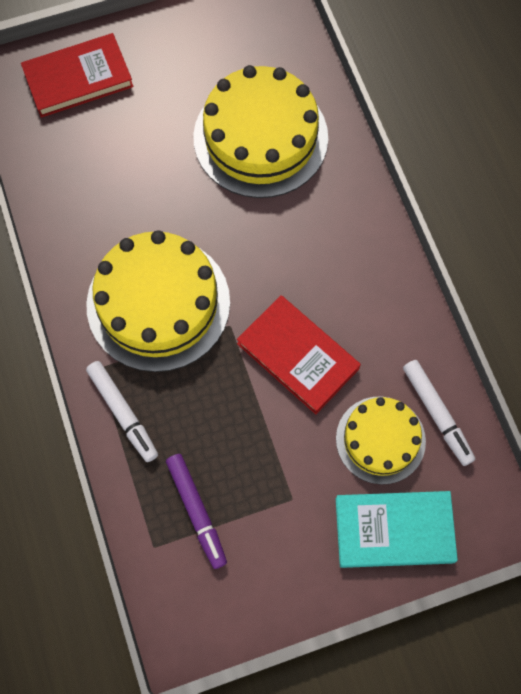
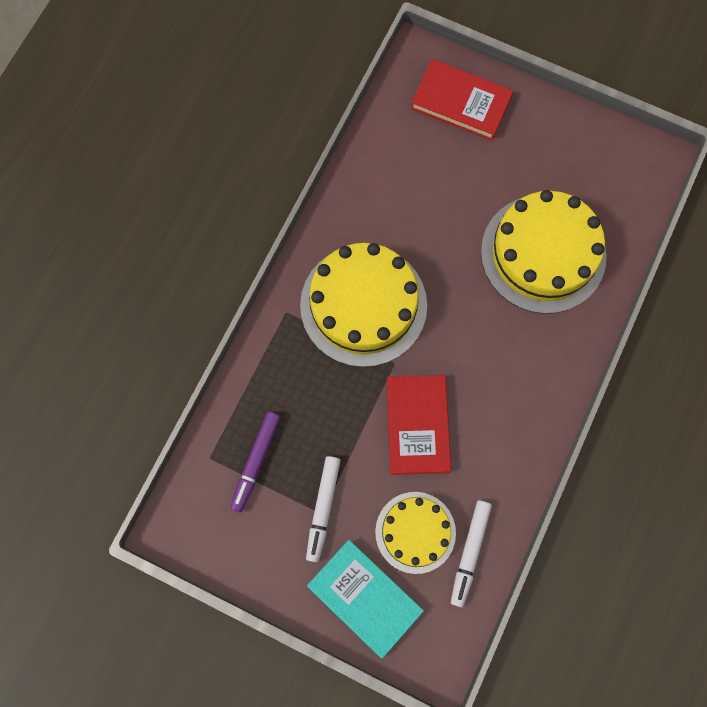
camera: 45 degrees right, 5 degrees up
white marker [86,361,158,462] -> white marker moved to [306,456,340,563]

